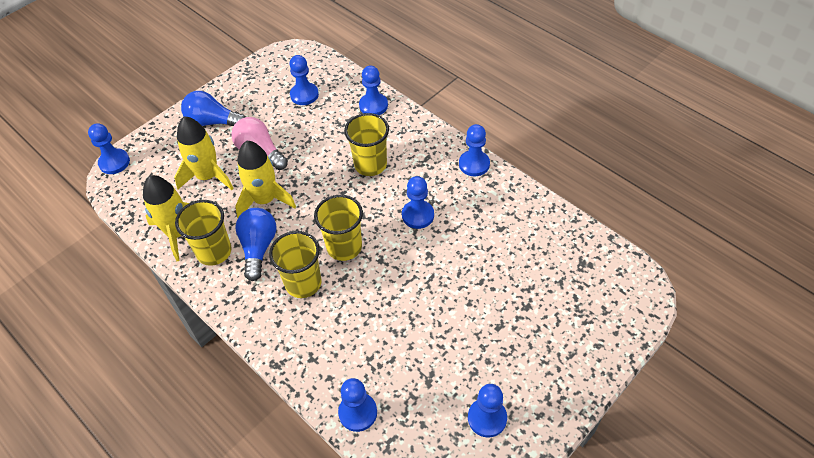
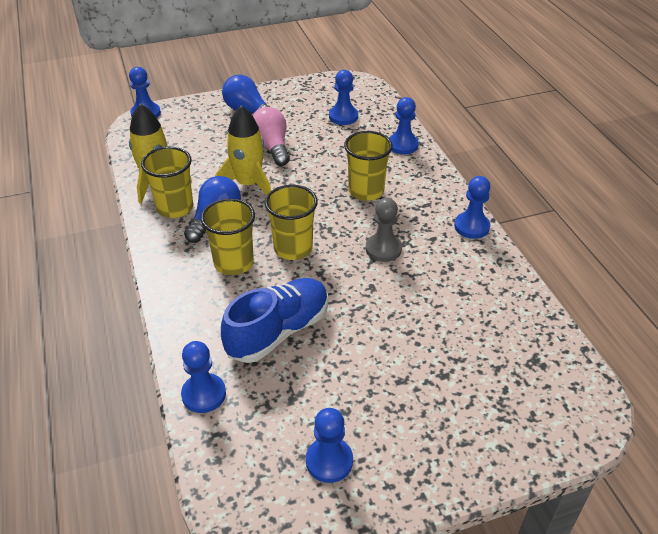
camera: 25 degrees right, 10 degrees down
yellow rocket [174,116,234,190] -> none
blue pawn [402,176,434,229] -> grey pawn [366,198,402,262]
none -> blue shoe [221,278,328,363]

